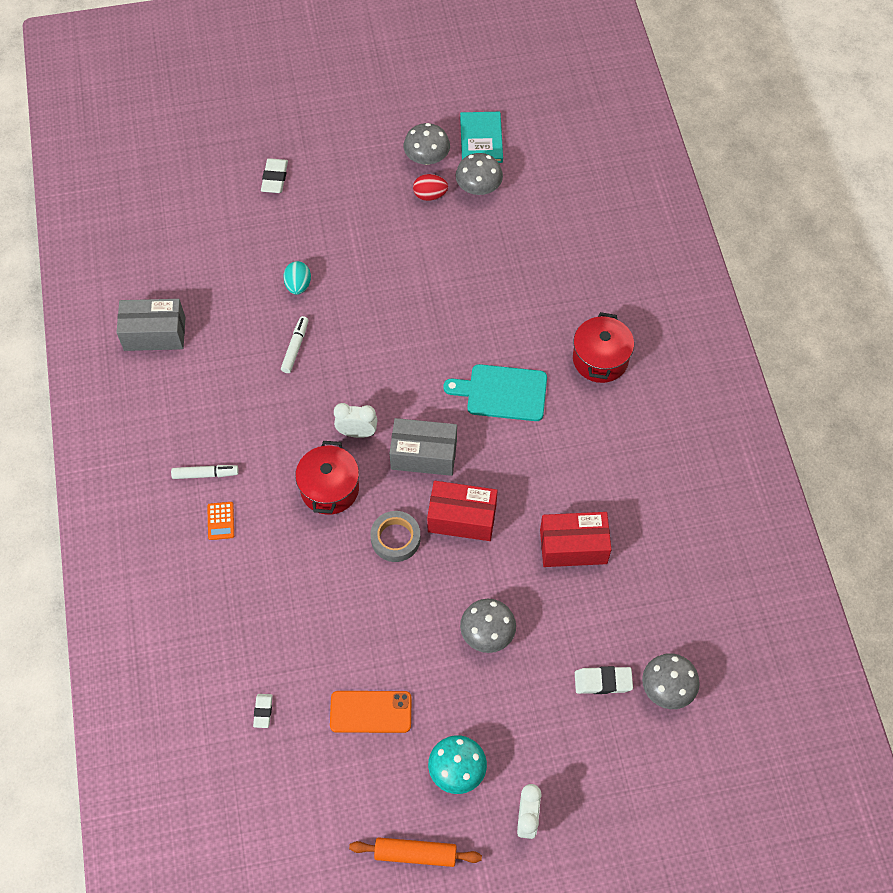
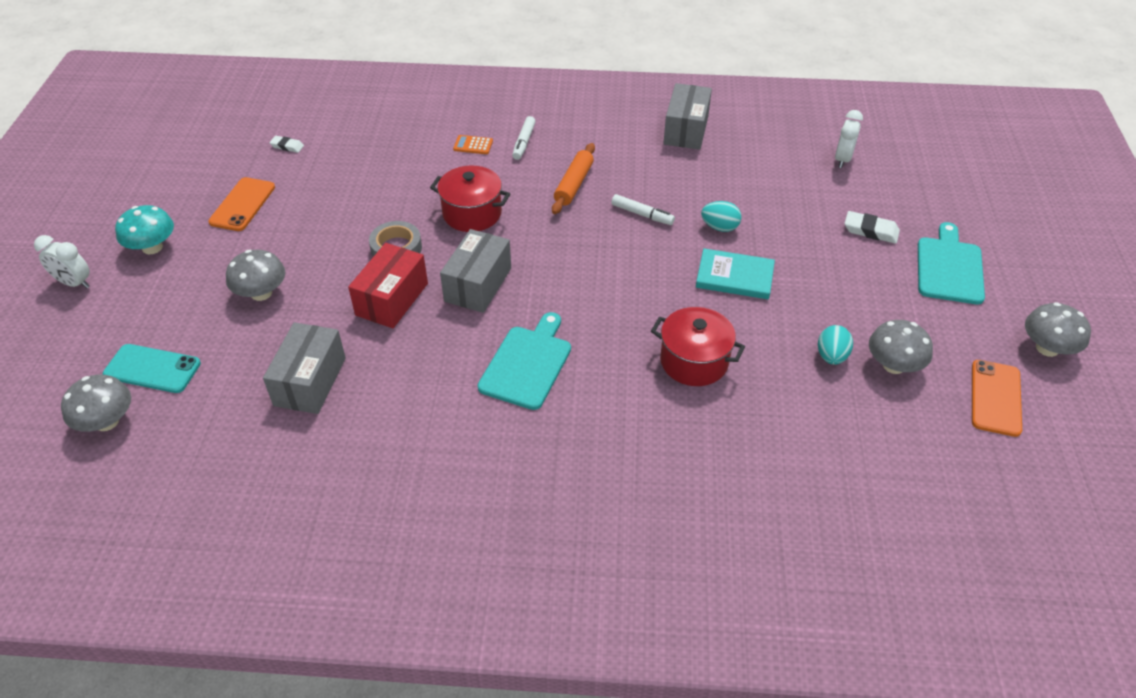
camera: 105 degrees right, 15 degrees down
white clock [334,403,377,438] -> white clock moved to [835,110,863,168]
orange rolling pin [349,837,482,867] -> orange rolling pin moved to [552,143,595,214]
red egg [413,174,448,201] -> turquoise egg [818,325,853,365]
grey mushroom [456,153,503,195] -> grey mushroom moved to [1025,302,1091,357]
turquoise book [460,112,503,163] -> turquoise book moved to [696,248,775,299]
red box [540,512,611,567] -> grey box [263,322,346,414]
red pot [573,312,634,383] -> red pot moved to [651,307,745,386]
white eraser [575,666,633,694] -> turquoise phone [103,344,201,393]
none -> turquoise cutting board [918,222,985,305]
none -> orange phone [972,360,1022,437]

